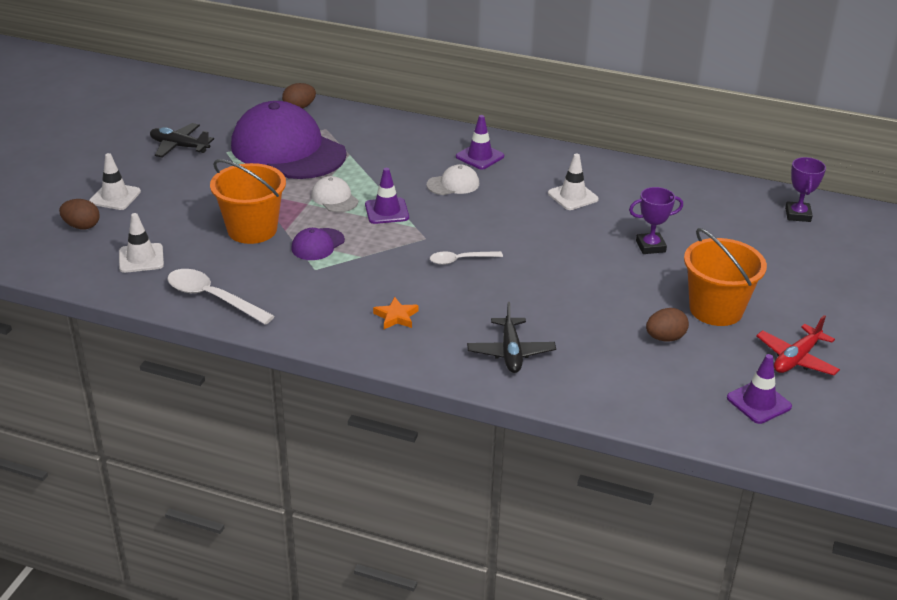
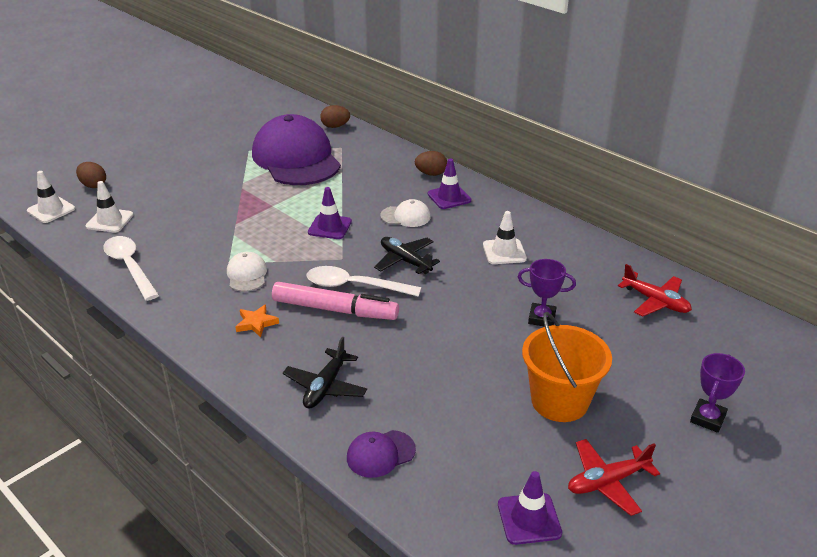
camera: 25 degrees right, 0 degrees up
white traffic cone [89,153,141,210] -> white traffic cone moved to [27,171,75,223]
black plane [150,123,214,158] -> black plane moved to [374,237,440,274]
orange bucket [210,159,286,244] -> none
purple cap [291,228,345,260] -> purple cap moved to [347,430,416,478]
white cap [311,176,358,212] -> white cap moved to [227,252,267,292]
white spoon [430,251,503,265] -> white spoon [306,266,421,297], size x1.64
brown egg [646,308,689,342] -> brown egg moved to [415,151,447,176]
purple trophy [785,157,826,222] -> purple trophy moved to [690,353,745,433]
none -> pink marker [272,282,399,320]
none -> red plane [618,264,692,317]

